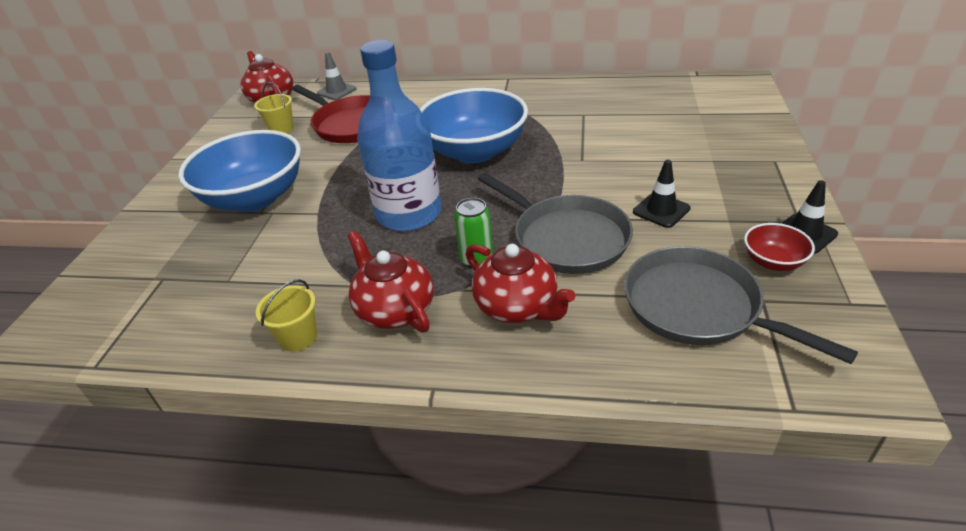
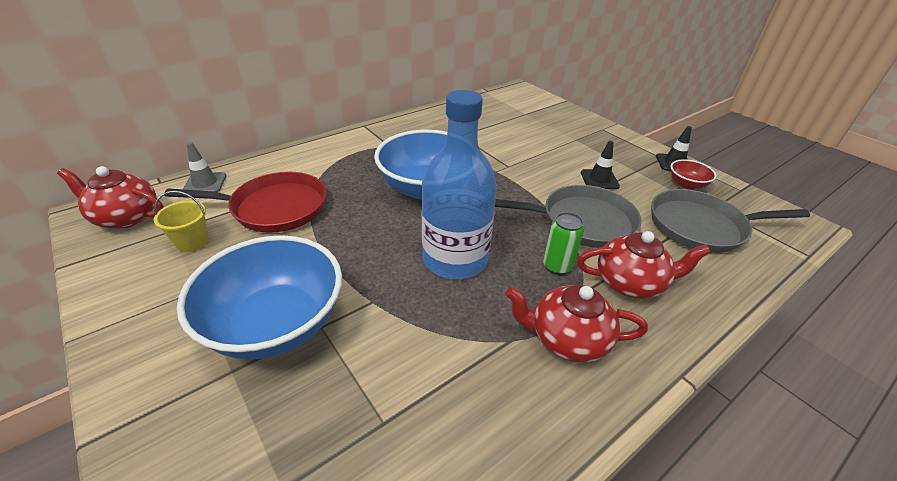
camera: 50 degrees left, 0 degrees up
yellow bucket [256,279,317,352] -> none

